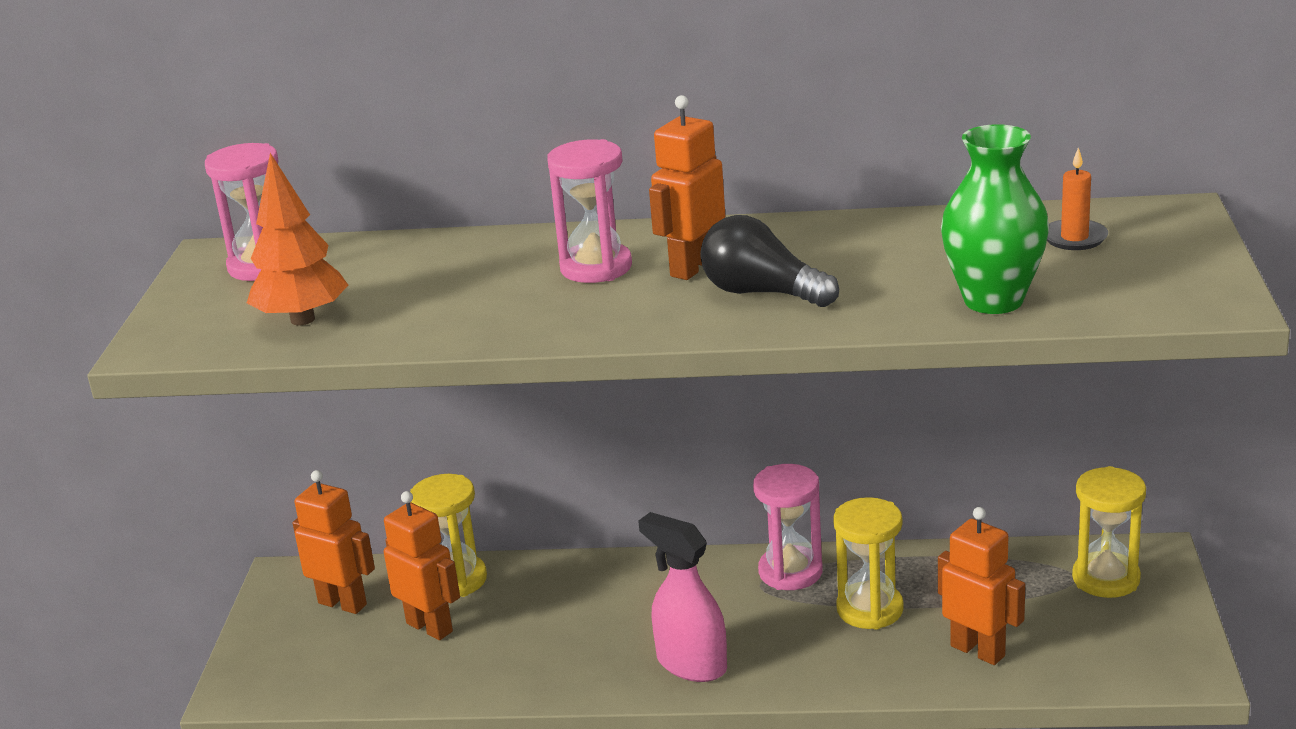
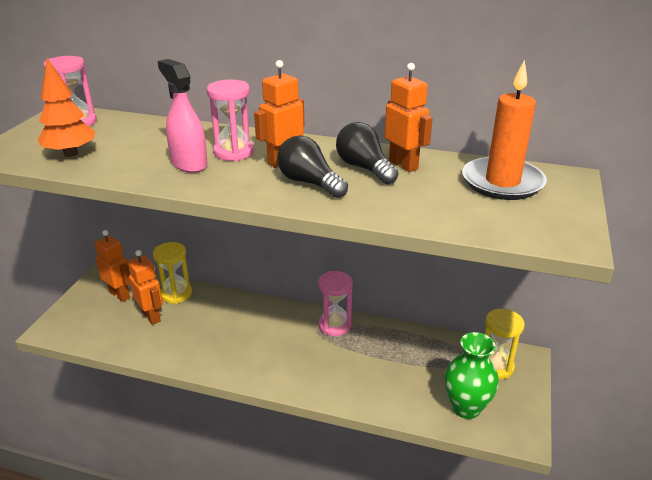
camera: 10 degrees right, 5 degrees up
pink spray bottle [638,512,727,682] -> pink spray bottle moved to [158,59,208,173]
yellow hourglass [833,497,904,630] -> none
orange robot [938,507,1025,665] -> orange robot moved to [385,63,433,172]
green vase [941,124,1049,314] -> green vase moved to [445,332,499,419]
orange candle [1047,148,1108,250] -> orange candle [462,60,547,200], size x2.13
none -> black light bulb [336,122,398,185]

